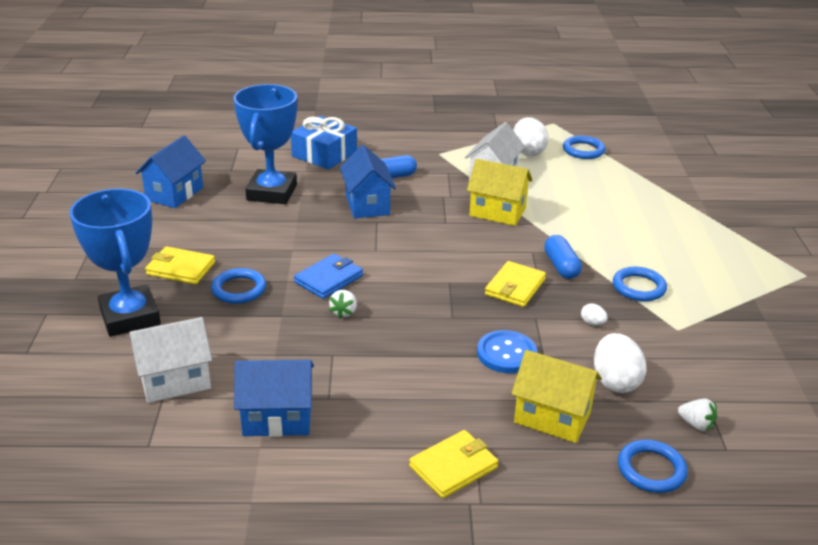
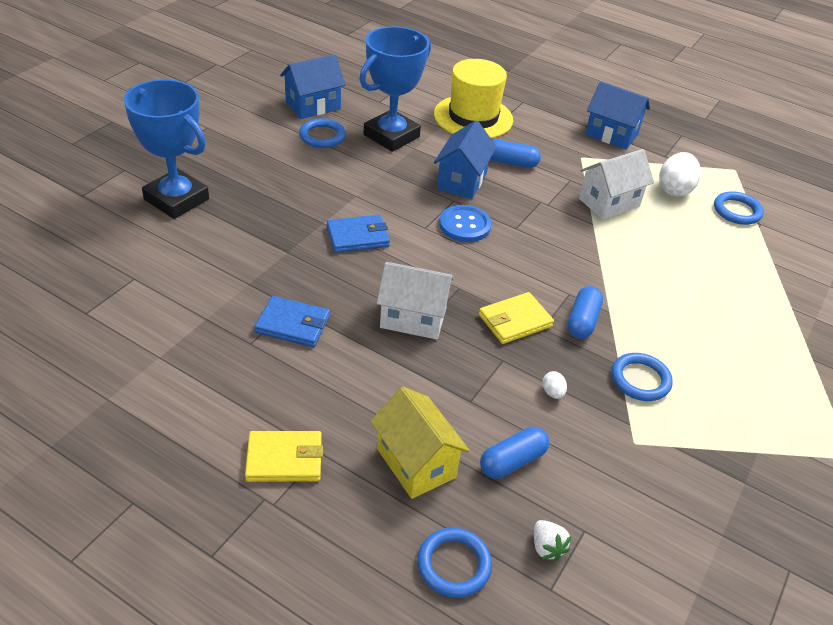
camera: 30 degrees right, 10 degrees up
blue trophy [70,189,161,337] -> blue trophy turned 60 degrees counterclockwise [124,79,209,219]
white house [129,317,212,403] -> white house moved to [376,262,454,340]
yellow wallet [145,246,215,284] -> none
blue ring [211,268,266,304] -> blue ring moved to [299,118,346,148]
blue house [234,360,314,437] -> blue house moved to [585,82,650,150]
blue gift [291,116,357,170] -> yellow hat [434,59,513,138]
white strawberry [329,290,357,319] -> none
yellow house [467,159,533,226] -> none
blue button [477,330,537,373] -> blue button moved to [439,205,491,242]
white egg [594,333,647,393] -> blue capsule [480,427,549,479]
none -> blue wallet [254,296,330,347]

